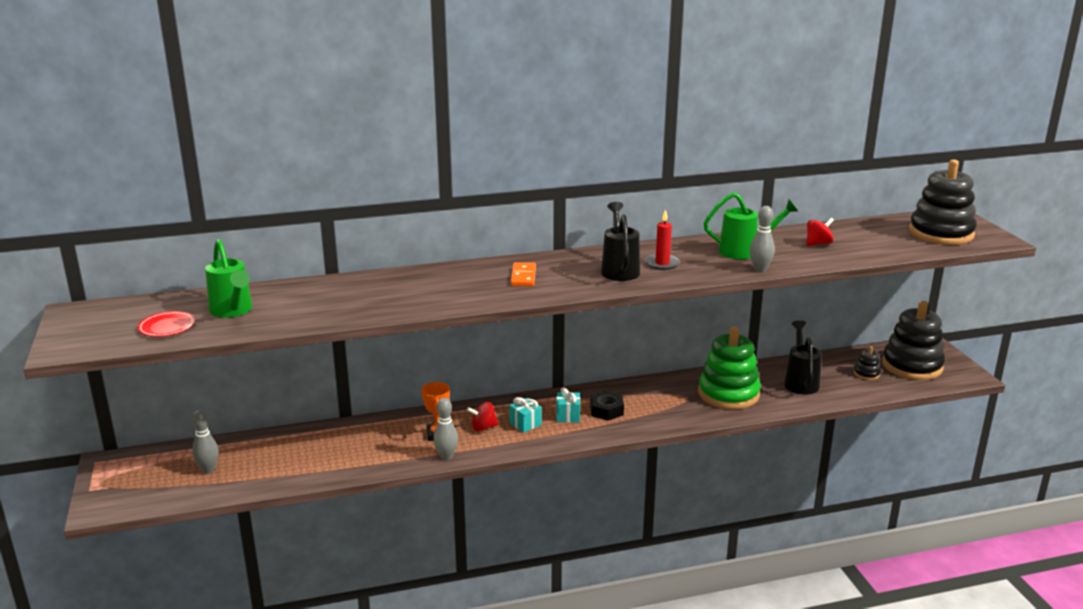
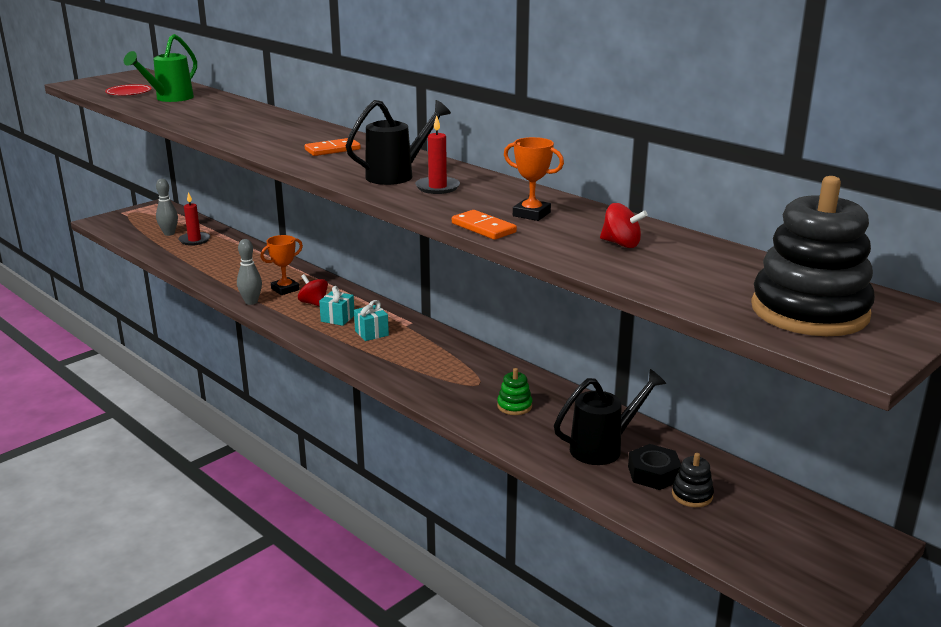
camera: 60 degrees right, 0 degrees up
black nut [590,391,624,421] -> black nut moved to [628,444,681,490]
green stacking toy [698,326,761,409] -> green stacking toy [497,368,532,415], size x0.43
green watering can [704,192,799,259] -> orange trophy [504,137,564,221]
grey bowling pin [750,206,775,272] -> orange domino [452,210,517,240]
black stacking toy [882,301,945,380] -> none
none -> red candle [178,192,210,246]

